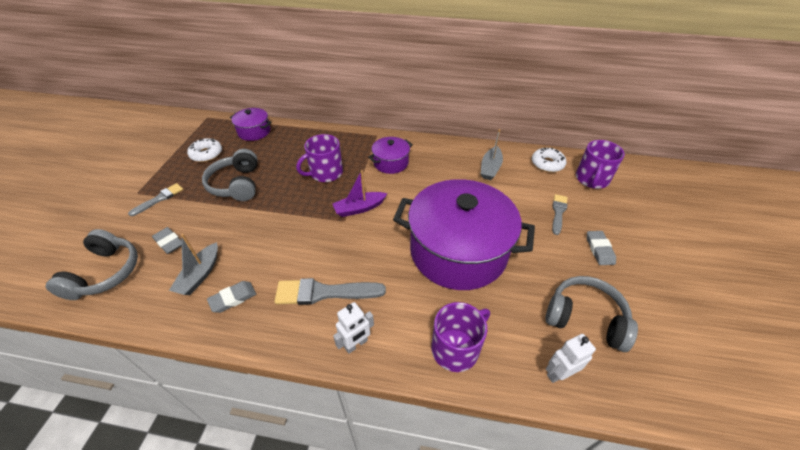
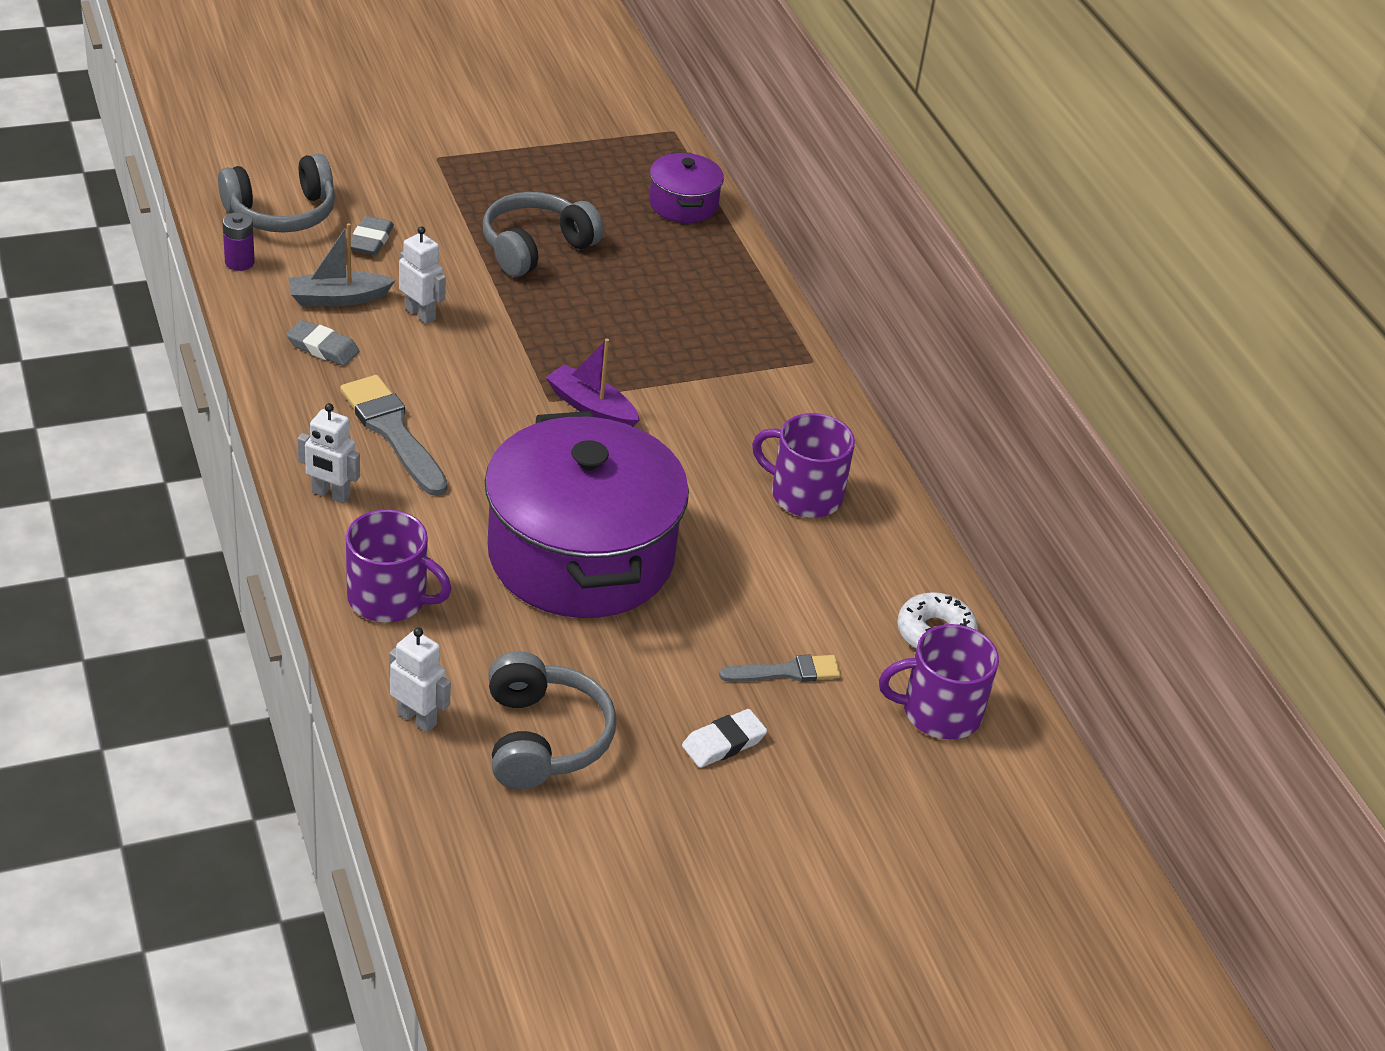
camera: 55 degrees right, 5 degrees down
grey brush [128,183,183,216] -> none
white donut [187,138,222,162] -> none
purple mug [296,134,343,182] -> purple mug moved to [752,413,855,518]
purple pot [368,137,413,174] -> none
grey boat [481,129,503,180] -> none
grey eraser [587,231,616,265] -> white eraser [682,709,767,768]
none -> purple battery [222,212,255,271]
none -> white robot [399,226,446,324]

